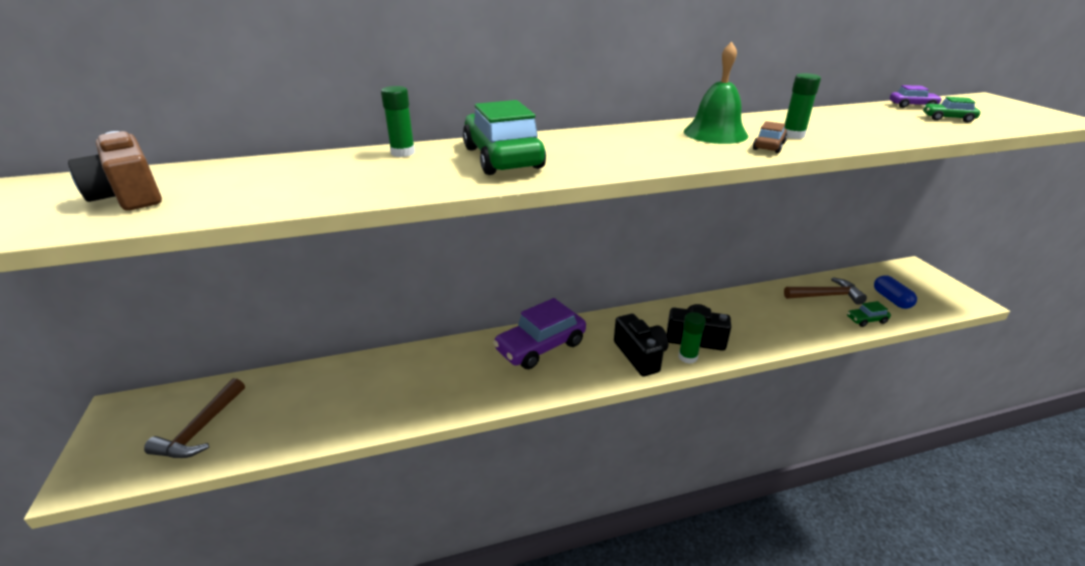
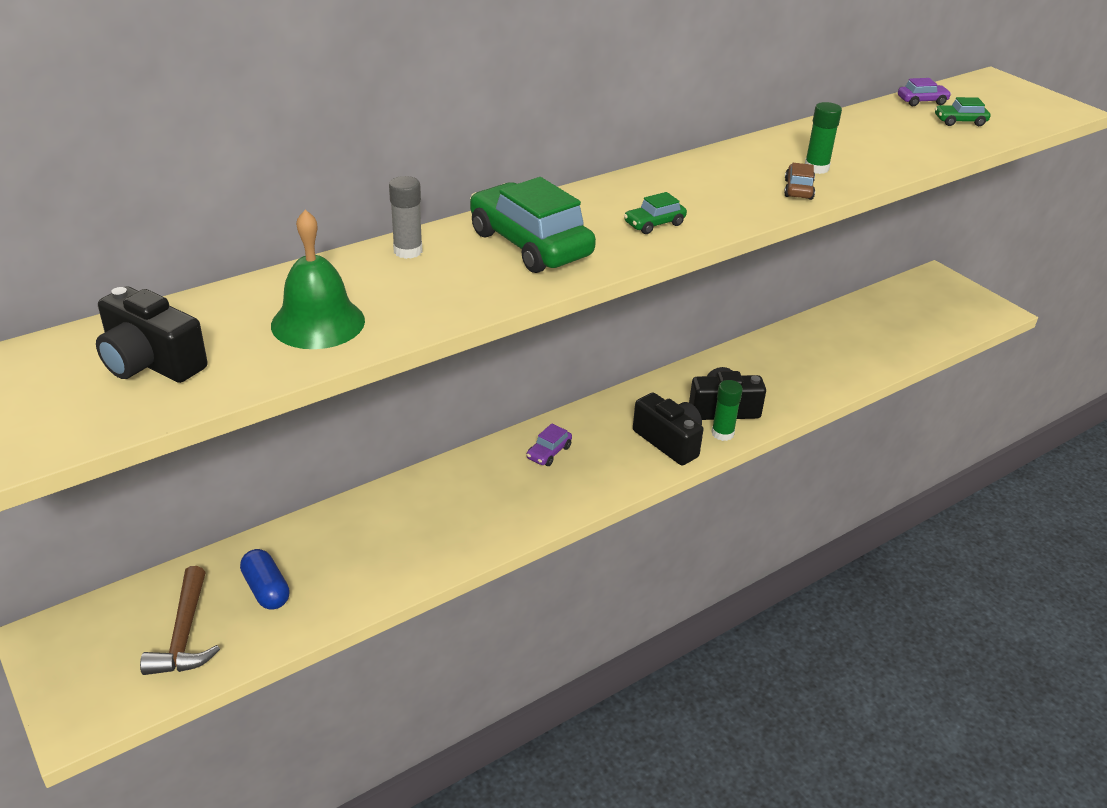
camera: 20 degrees left, 5 degrees up
brown camera [68,131,162,211] -> black camera [96,286,208,383]
green glue stick [381,86,415,157] -> grey glue stick [389,176,423,259]
purple car [493,298,586,369] -> purple car [526,423,572,466], size x0.46
green bell [684,42,748,144] -> green bell moved to [271,210,365,349]
brown hammer [784,277,867,305] -> none
green car [847,301,891,327] -> green car moved to [624,192,687,234]
blue capsule [874,275,917,309] -> blue capsule moved to [240,549,290,610]

